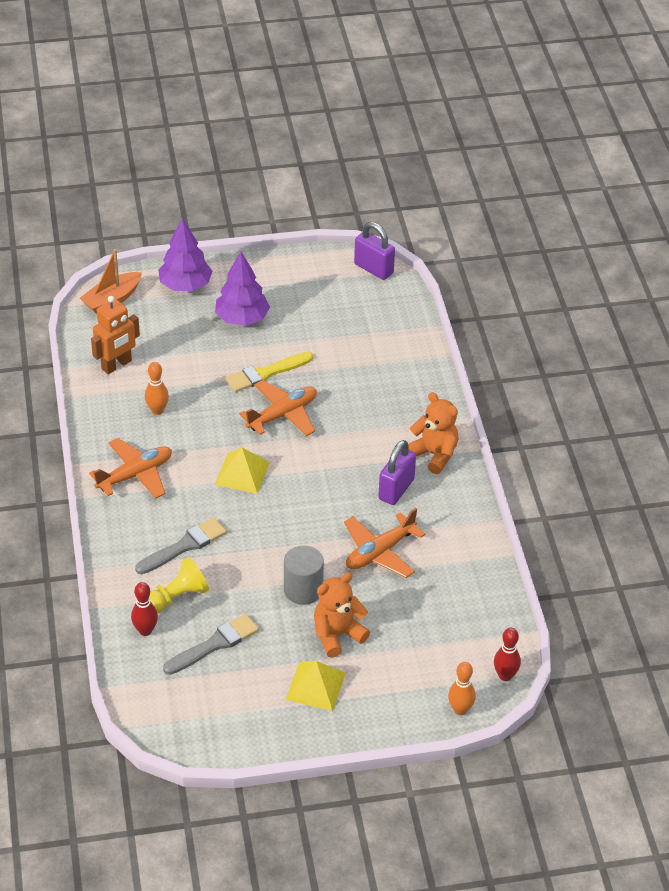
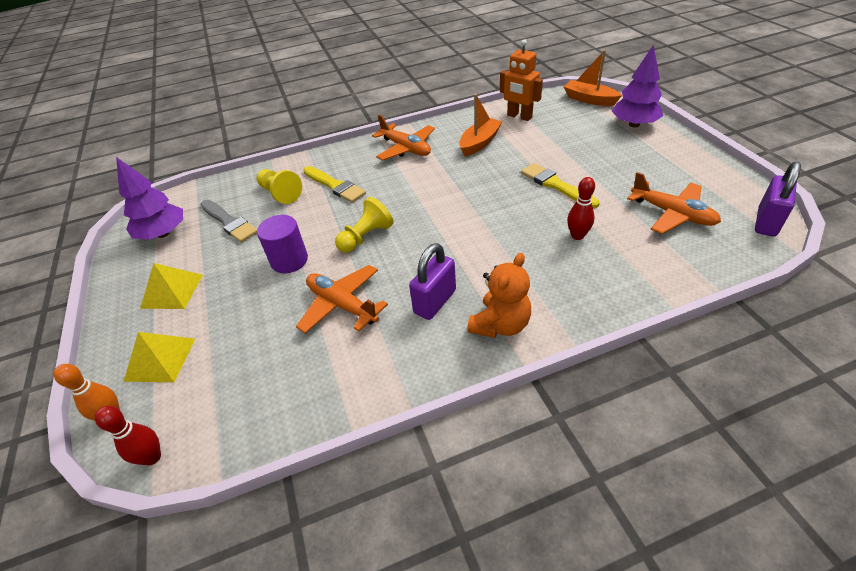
camera: 85 degrees right, 0 degrees up
red bowling pin [131,582,158,636] -> red bowling pin moved to [567,177,595,240]
grey brush [135,517,227,574] -> yellow brush [303,166,366,203]
orange bowling pin [145,362,169,415] -> orange boat [459,94,503,156]
purple tree [215,251,270,326] -> purple tree moved to [116,157,183,240]
yellow pyramid [215,447,270,494] -> yellow pyramid moved to [124,332,195,382]
orange plane [239,380,317,436] -> orange plane moved to [627,172,721,234]
grey cylinder [284,545,324,605] -> purple cylinder [257,215,308,273]
orange teddy bear [314,572,370,658] -> none
purple padlock [378,440,416,505] -> purple padlock turned 75 degrees counterclockwise [409,243,456,320]
none -> yellow pawn [335,197,393,253]

